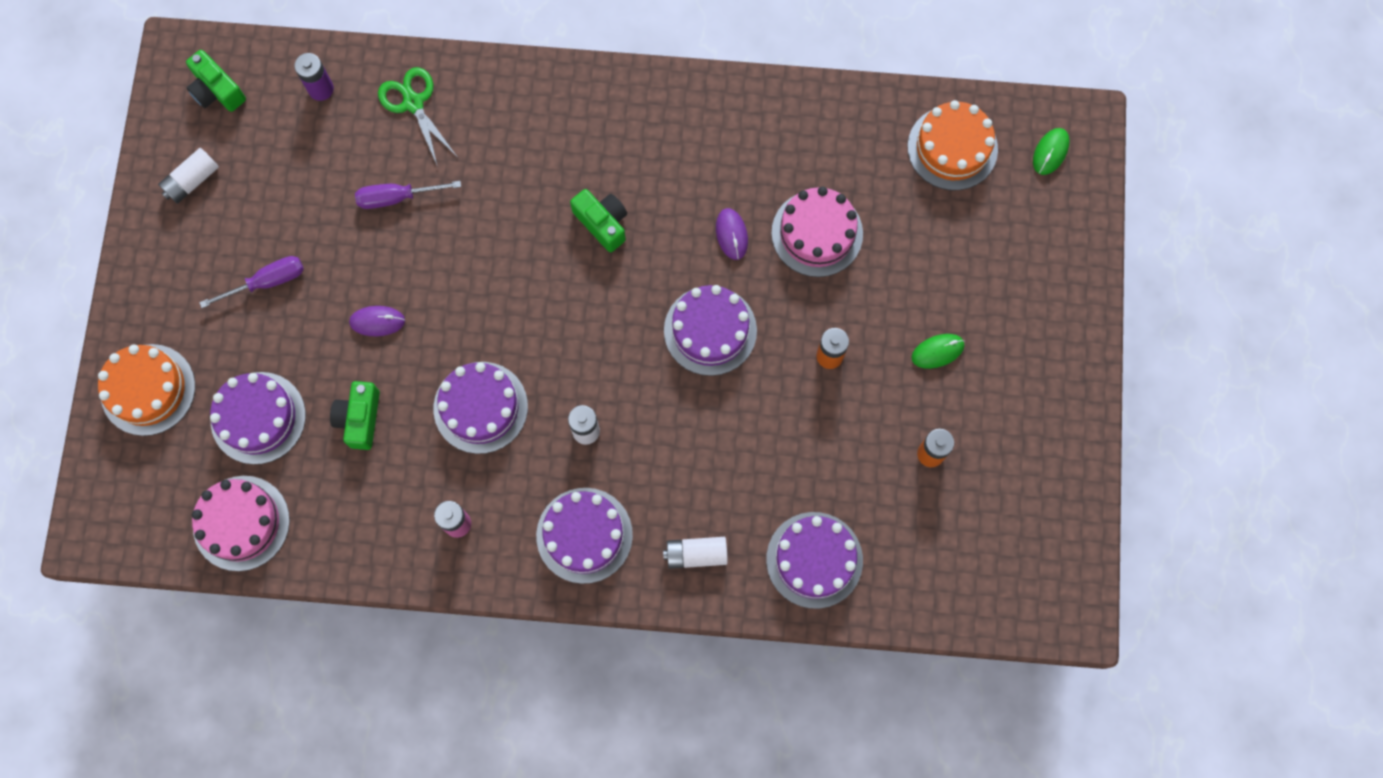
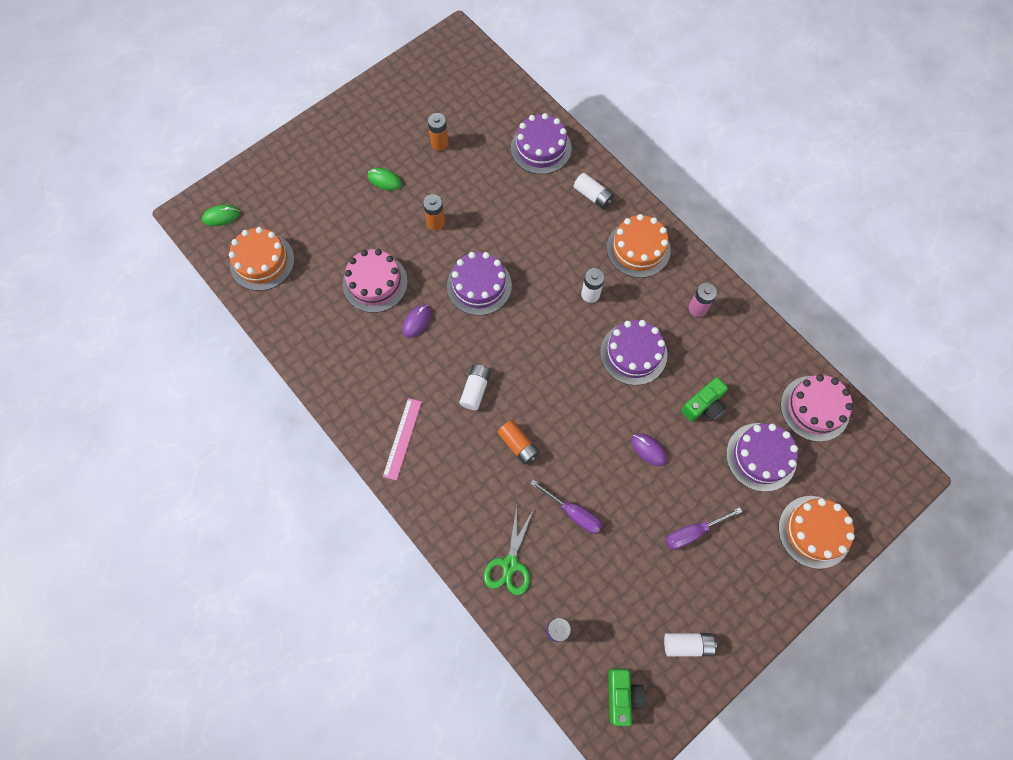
camera: 135 degrees left, 5 degrees down
purple screwdriver [199,256,304,308] -> purple screwdriver turned 45 degrees counterclockwise [665,507,742,550]
purple cake [536,488,633,584] -> orange cake [607,214,671,278]
green camera [570,189,627,252] -> white battery [459,365,491,410]
none -> pink ruler [383,398,422,481]
none -> orange battery [497,420,539,465]

